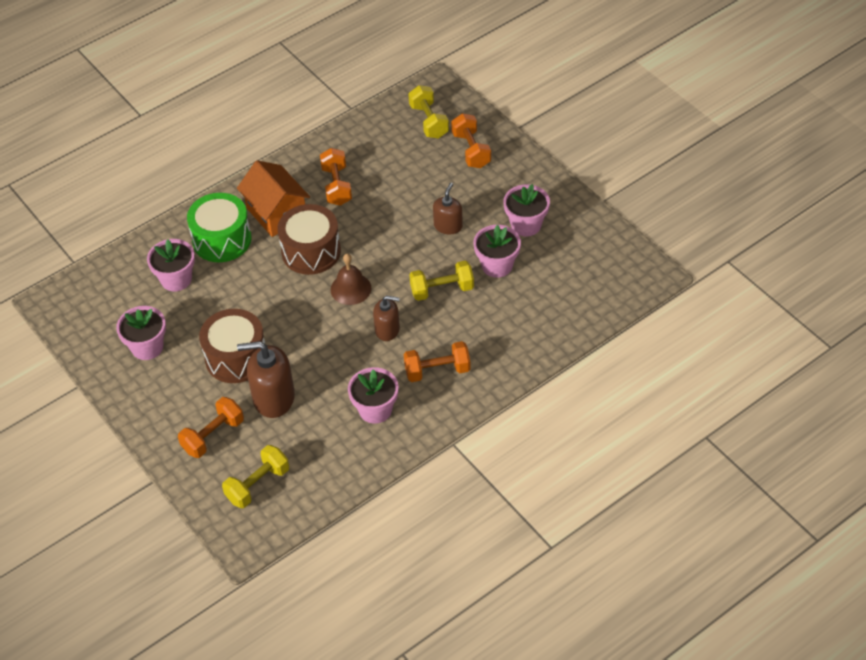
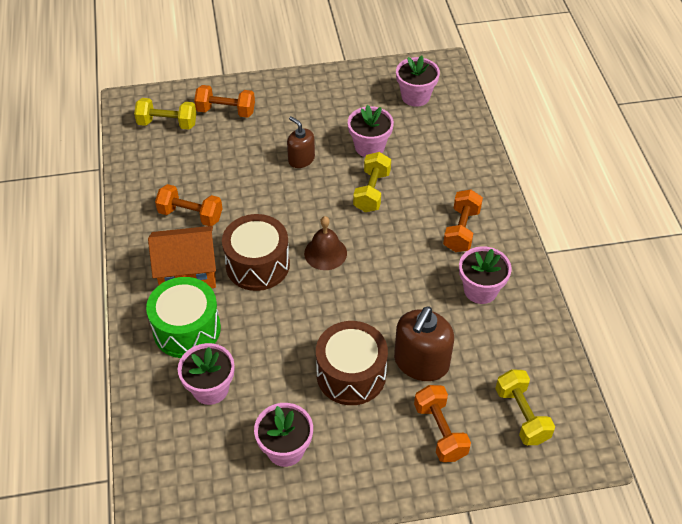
camera: 65 degrees left, 0 degrees up
brown soap dispenser [373,295,400,341] -> none
pink flower pot [503,184,550,236] -> pink flower pot moved to [396,55,440,107]

